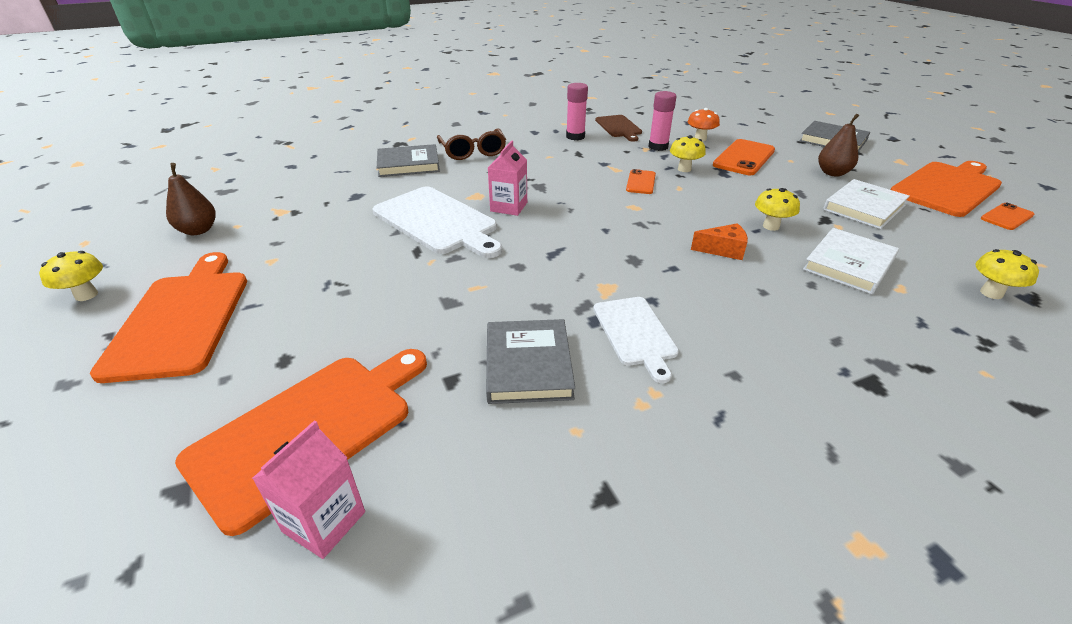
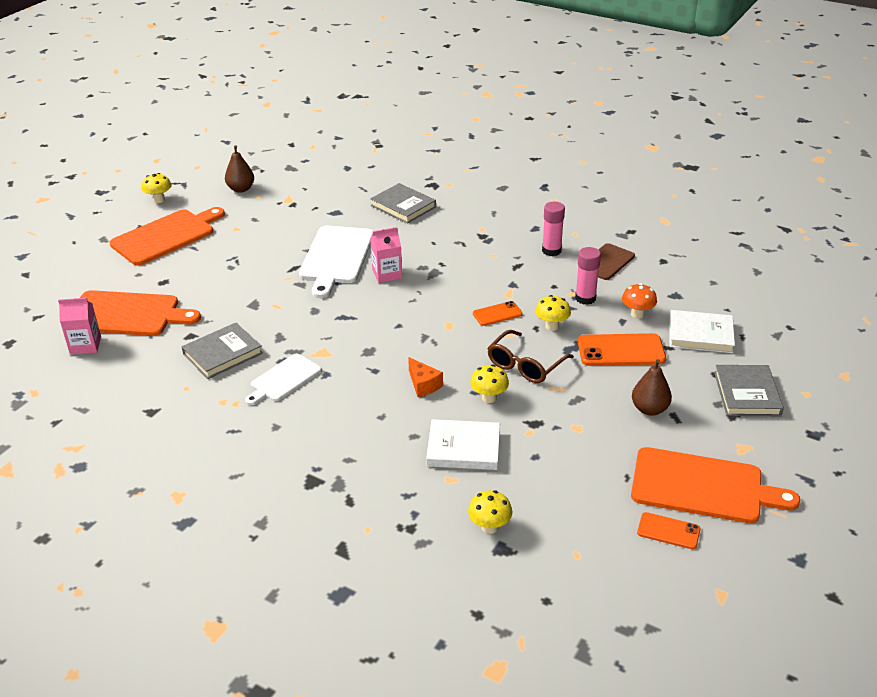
camera: 55 degrees right, 0 degrees up
brown glasses [437,128,506,160] -> brown glasses moved to [487,330,574,383]
white book [823,179,910,229] -> white book moved to [669,310,735,353]

